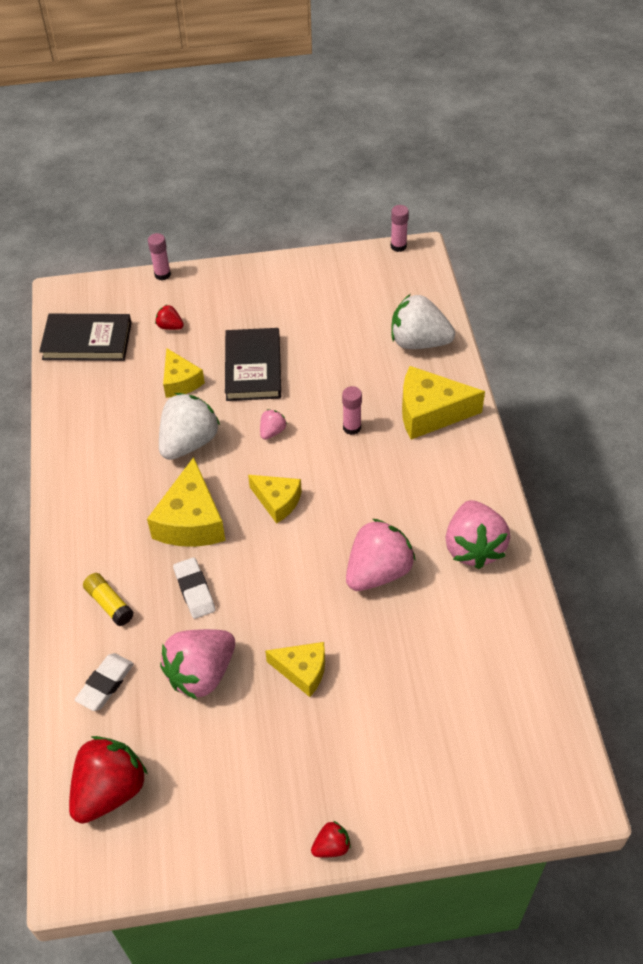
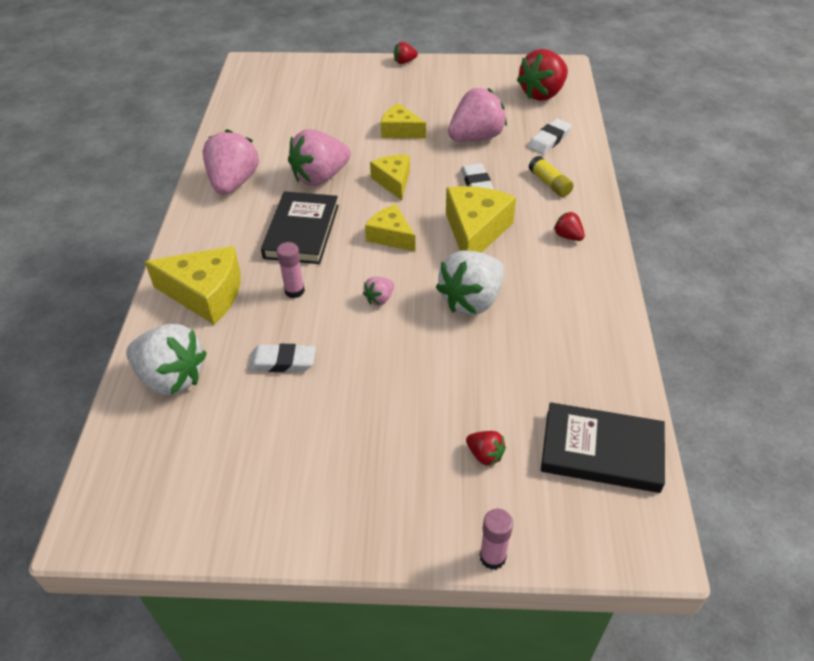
camera: 170 degrees left, 5 degrees down
yellow cheese [163,348,205,398] -> yellow cheese moved to [370,155,410,200]
black book [225,328,281,401] -> black book moved to [261,191,339,264]
pink glue stick [391,205,409,252] -> none
none -> white eraser [248,344,316,372]
none -> red strawberry [554,212,585,241]

